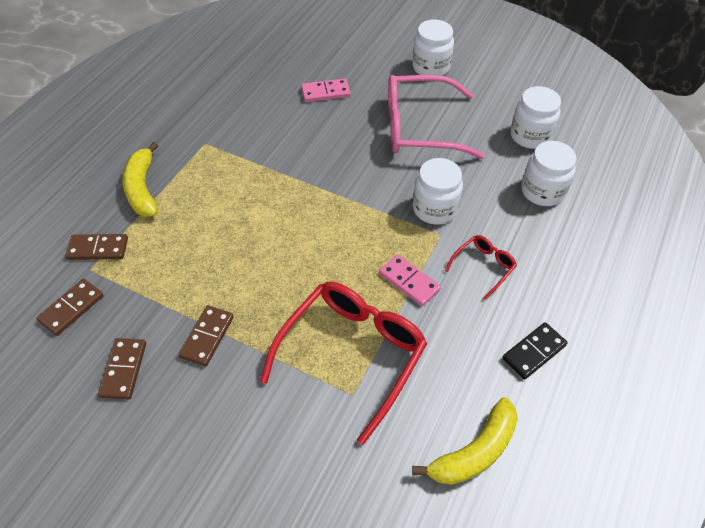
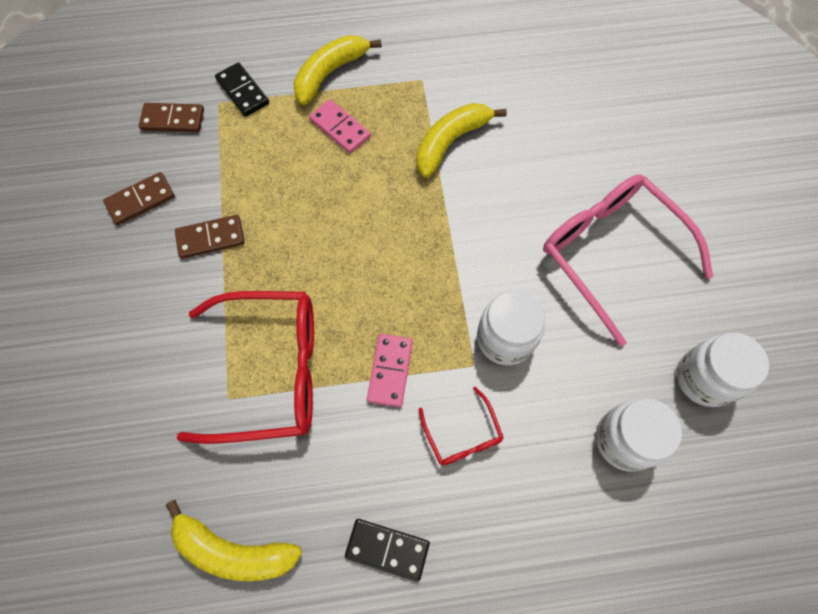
camera: 55 degrees right, 15 degrees up
brown domino [65,234,128,260] -> black domino [215,62,269,117]
pink domino [301,78,351,102] -> pink domino moved to [309,99,371,154]
white jar [412,20,454,76] -> none
red glasses [445,235,517,300] -> red glasses turned 60 degrees clockwise [419,387,504,466]
none -> yellow banana [416,103,507,178]

